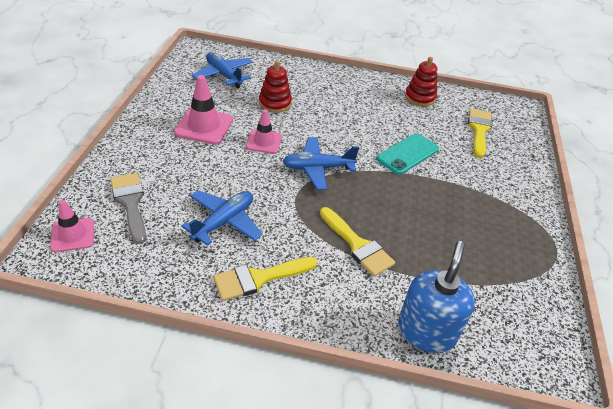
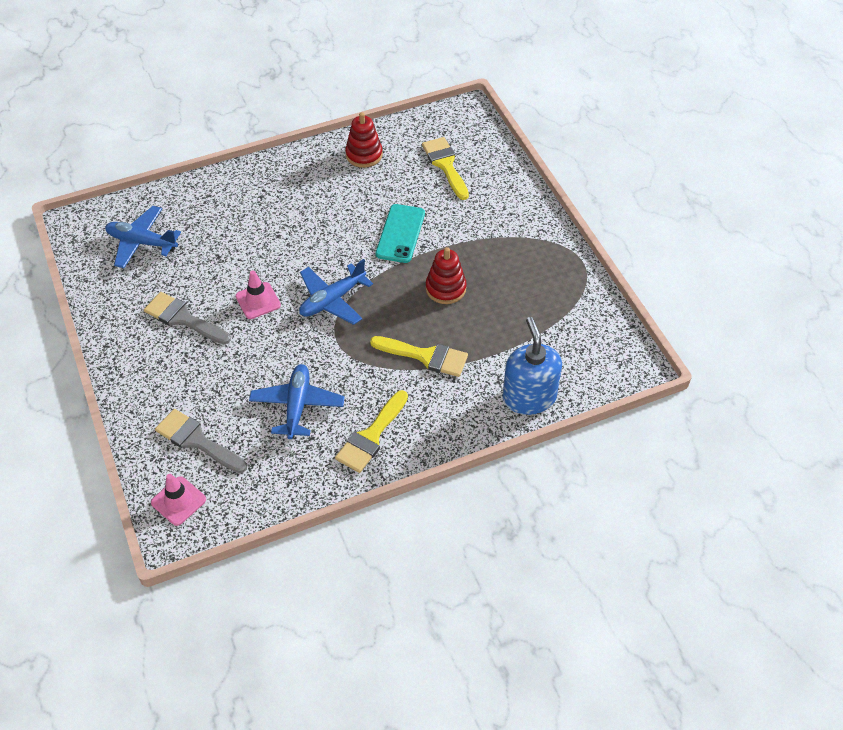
camera: 30 degrees left, 10 degrees up
pink traffic cone [174,75,233,144] -> grey brush [144,292,231,344]
red stacking toy [259,60,292,113] -> red stacking toy moved to [426,247,467,304]

